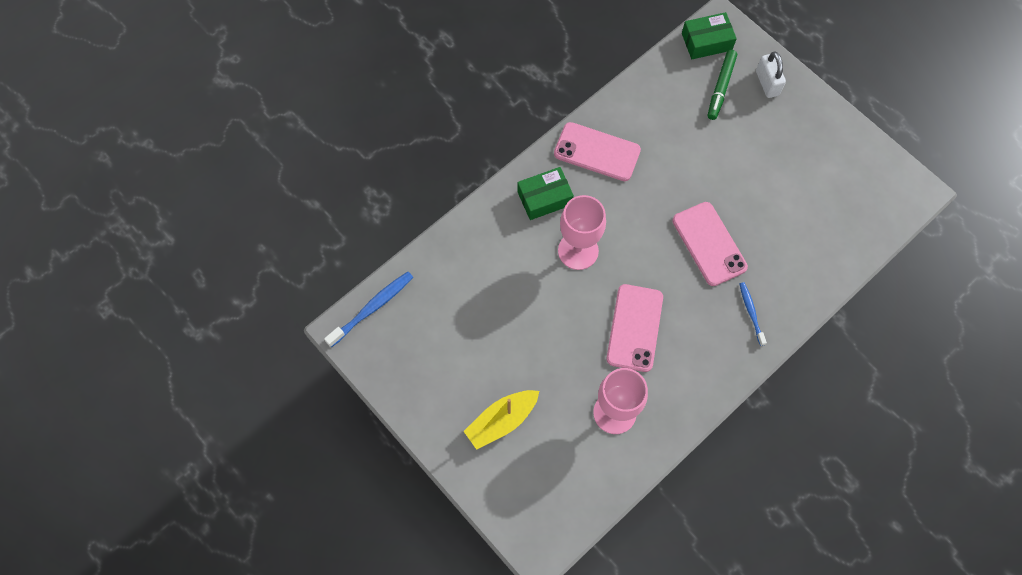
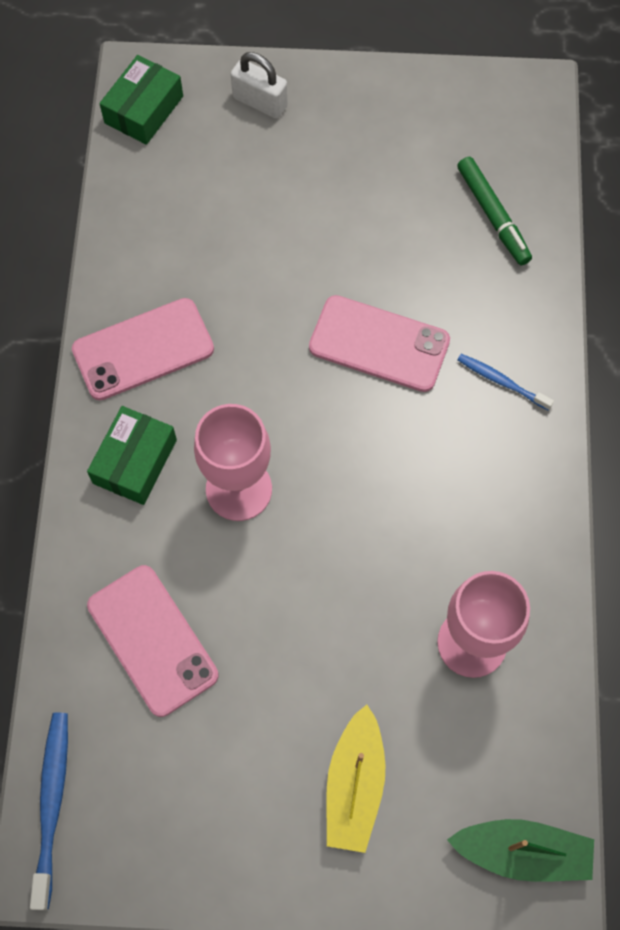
camera: 45 degrees left, 0 degrees up
pink phone [607,284,663,372] -> pink phone moved to [87,565,219,717]
green marker [708,50,737,120] -> green marker moved to [457,157,532,265]
none -> green boat [447,819,594,882]

